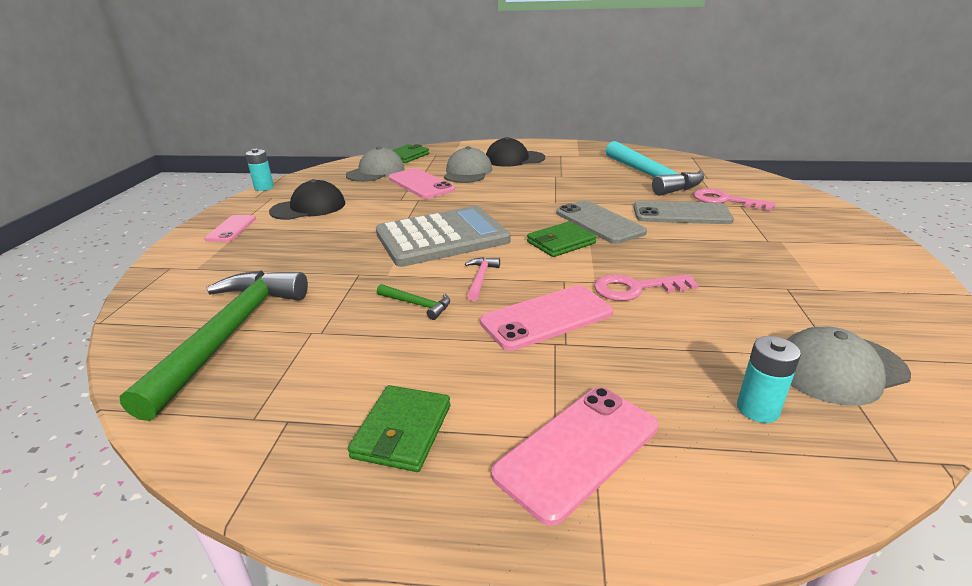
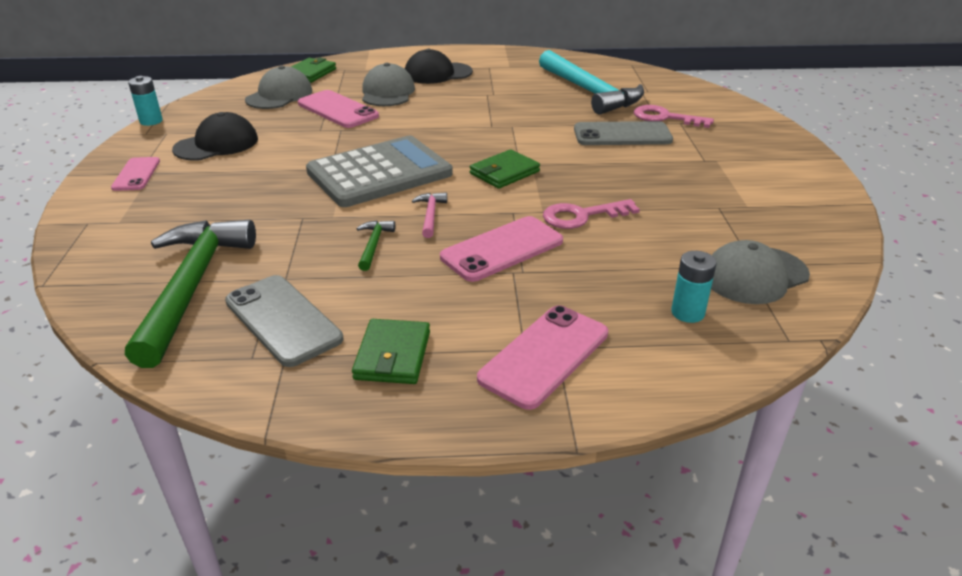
camera: 10 degrees left, 5 degrees up
green hammer [377,284,450,320] -> green hammer turned 105 degrees counterclockwise [356,221,395,271]
grey phone [556,201,647,244] -> grey phone moved to [225,275,343,367]

